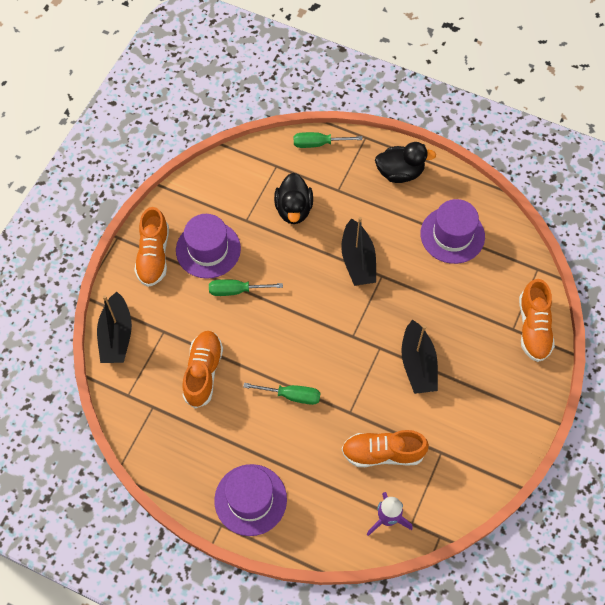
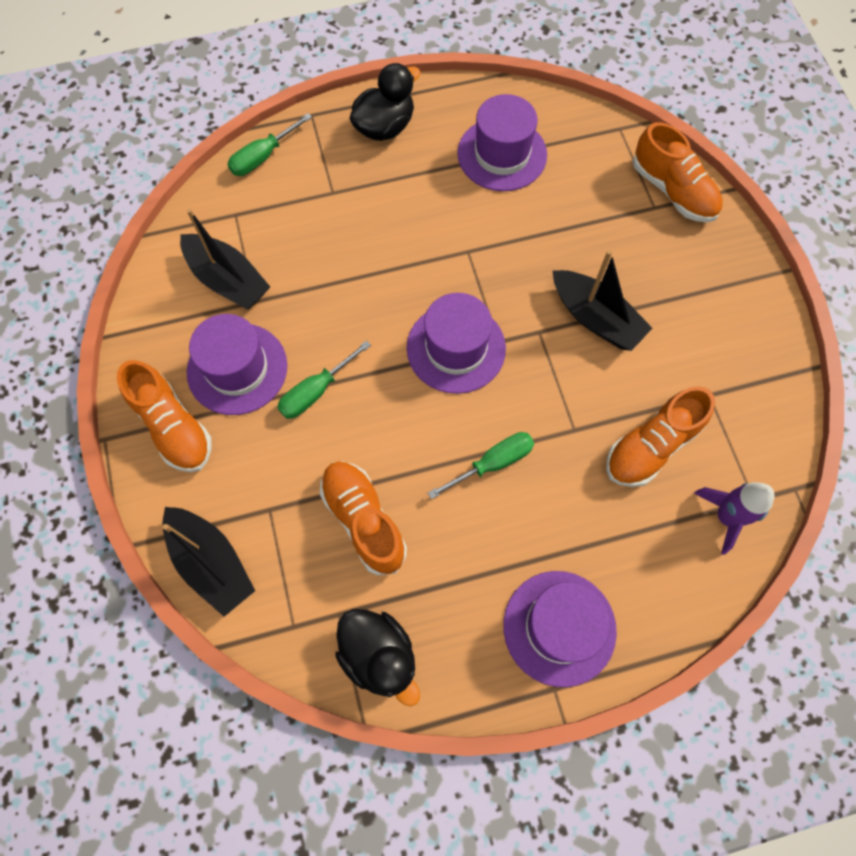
camera: 40 degrees left, 5 degrees up
black duck [274,173,313,224] -> black duck moved to [335,609,420,706]
black boat [341,217,376,286] -> black boat moved to [180,208,270,309]
none -> purple hat [407,293,506,394]

